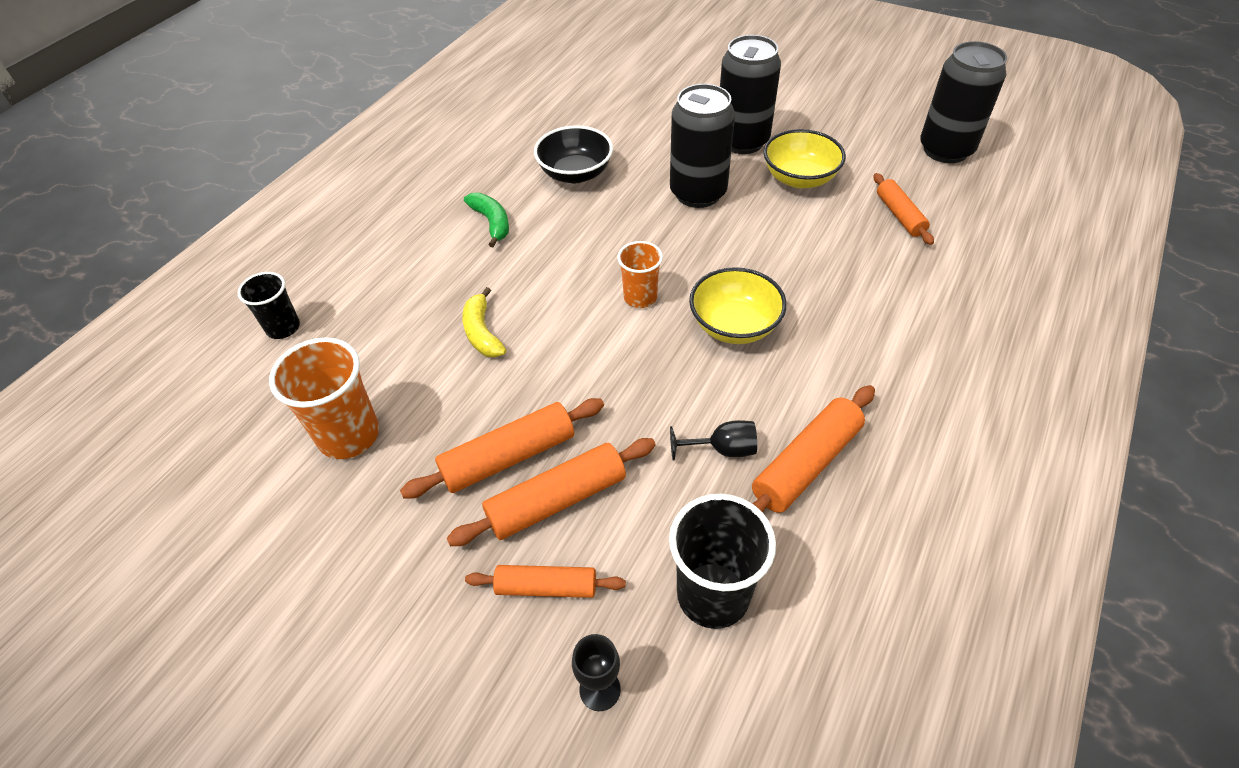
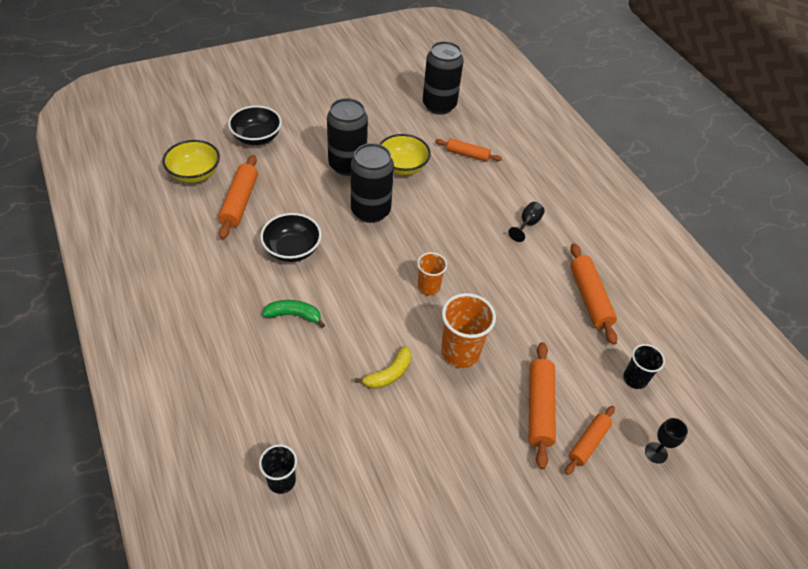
camera: 60 degrees left, 0 degrees up
orange cup [269,337,379,459] -> orange cup moved to [441,293,496,368]
orange rolling pin [400,398,604,499] -> orange rolling pin moved to [218,155,258,239]
yellow banana [462,287,506,358] -> yellow banana turned 60 degrees counterclockwise [355,345,412,389]
black cup [669,494,776,629] -> black cup [623,344,665,389], size x0.61
black goblet [670,420,757,461] -> black goblet moved to [508,202,545,242]
yellow bowl [689,267,787,344] -> yellow bowl moved to [163,140,220,183]
none -> black bowl [228,106,282,145]

